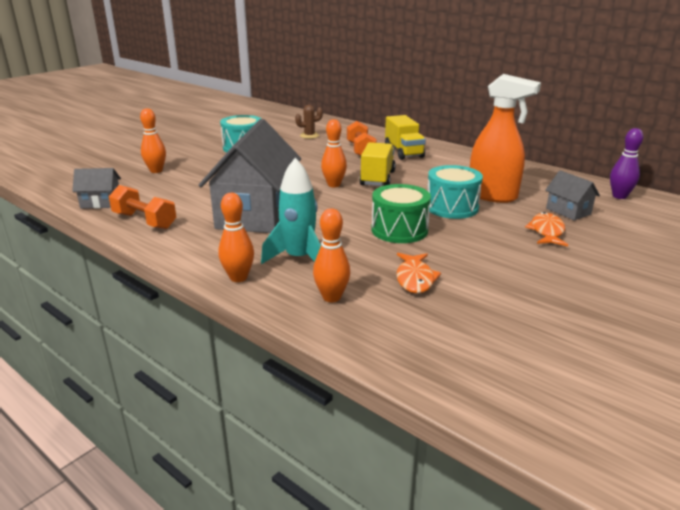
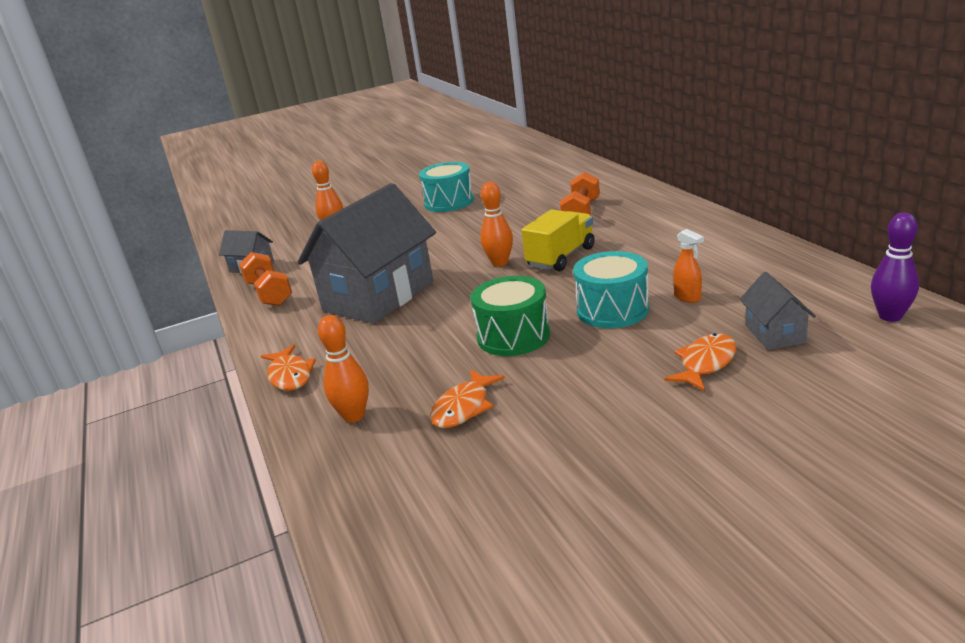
camera: 30 degrees right, 0 degrees up
orange bowling pin [218,193,254,282] -> orange fish [261,344,316,391]
turquoise rocket [261,158,321,264] -> none
brown cactus [295,105,323,139] -> none
yellow truck [385,115,426,160] -> none
orange spray bottle [470,74,541,203] -> orange spray bottle [673,229,704,303], size x0.43

